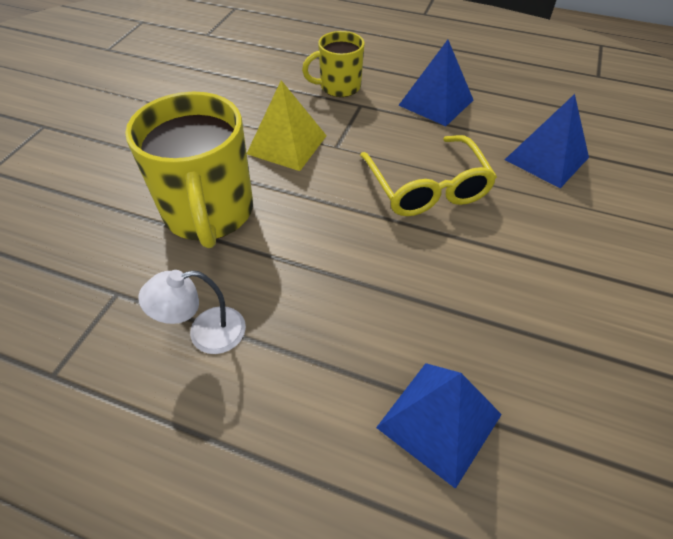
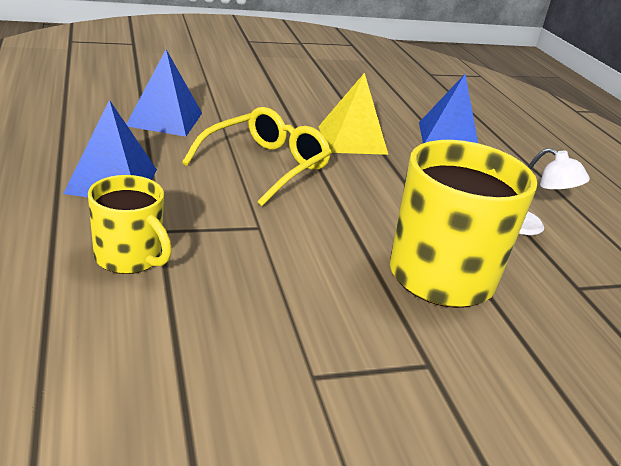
camera: 130 degrees left, 20 degrees down
yellow pyramid [247,80,327,171] -> yellow pyramid moved to [318,73,388,155]

